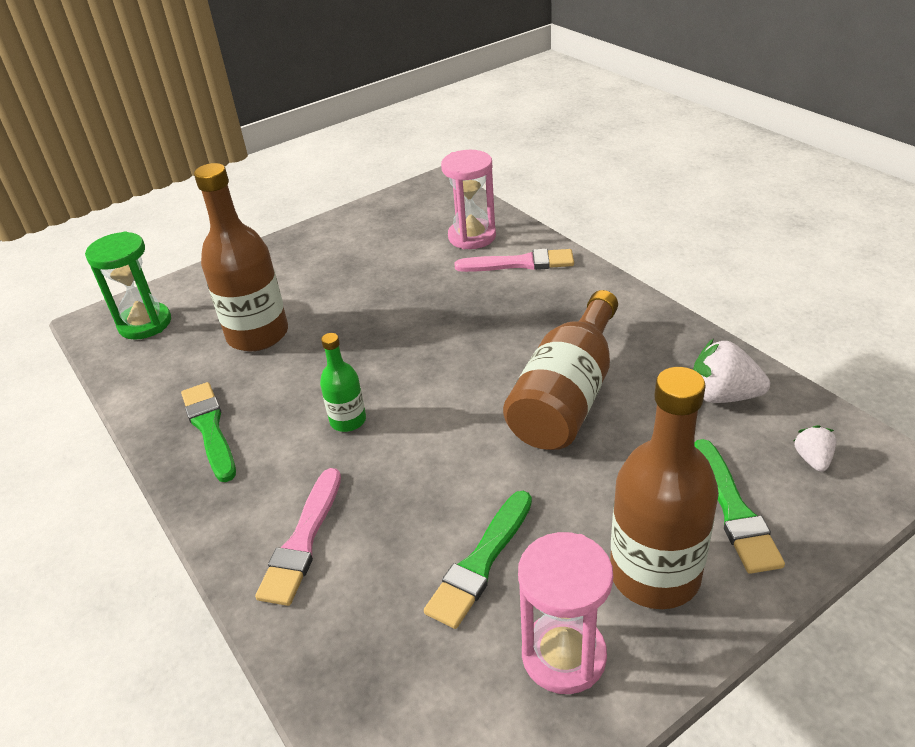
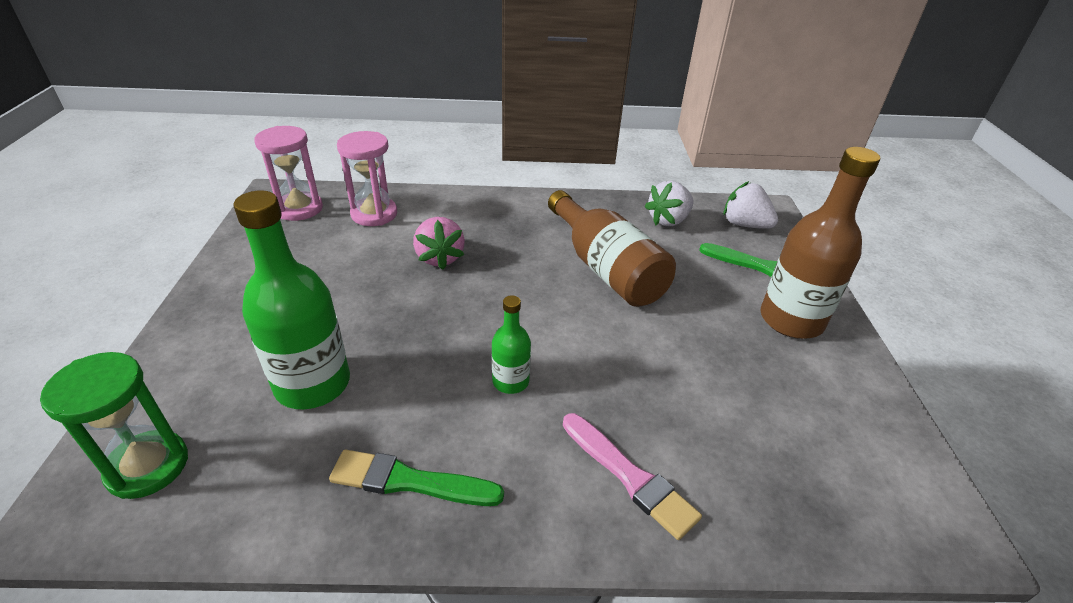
camera: 60 degrees left, 0 degrees up
brown bottle [194,163,288,351] -> green bottle [234,190,350,409]
green brush [424,491,532,629] -> none
pink brush [455,249,574,272] -> none
pink hourglass [518,532,613,694] -> pink hourglass moved to [254,126,323,221]
white strawberry [794,425,837,472] -> white strawberry [724,181,778,229], size x1.78
none -> pink strawberry [413,217,465,270]

